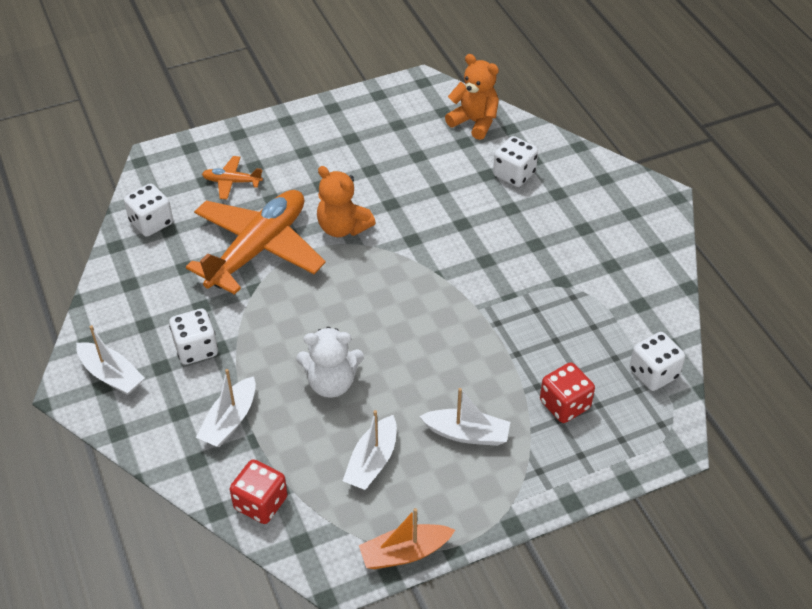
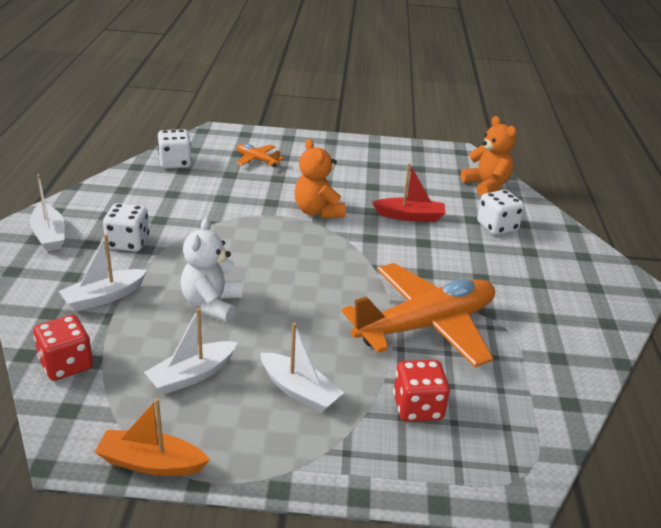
camera: 25 degrees right, 15 degrees down
orange plane [186,190,326,295] -> orange plane moved to [341,263,495,367]
white teddy bear [296,327,364,398] -> white teddy bear turned 75 degrees clockwise [181,218,242,322]
white dice [629,332,685,391] -> none
none -> red boat [372,163,445,222]

